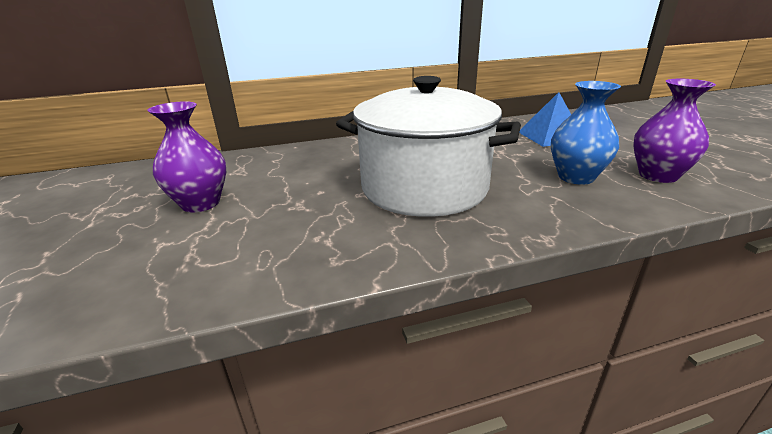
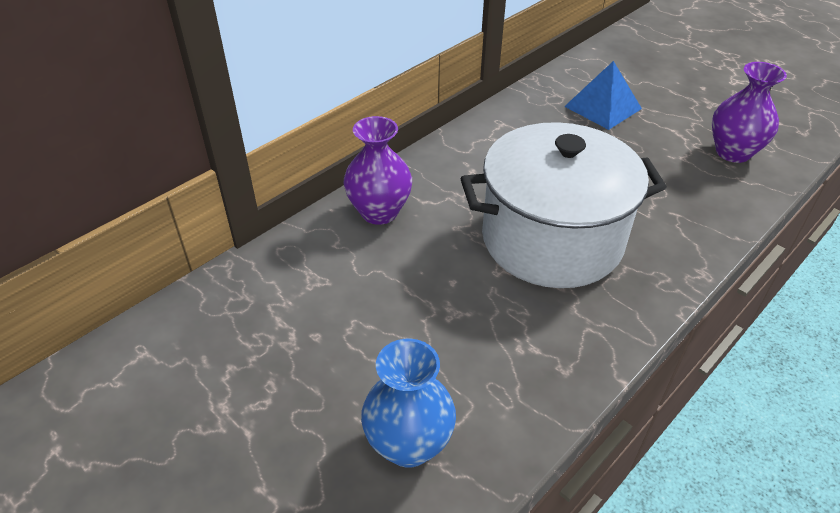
camera: 30 degrees left, 15 degrees up
purple vase [147,101,227,212] -> purple vase moved to [344,116,412,225]
blue vase [551,81,621,185] -> blue vase moved to [361,339,456,468]

